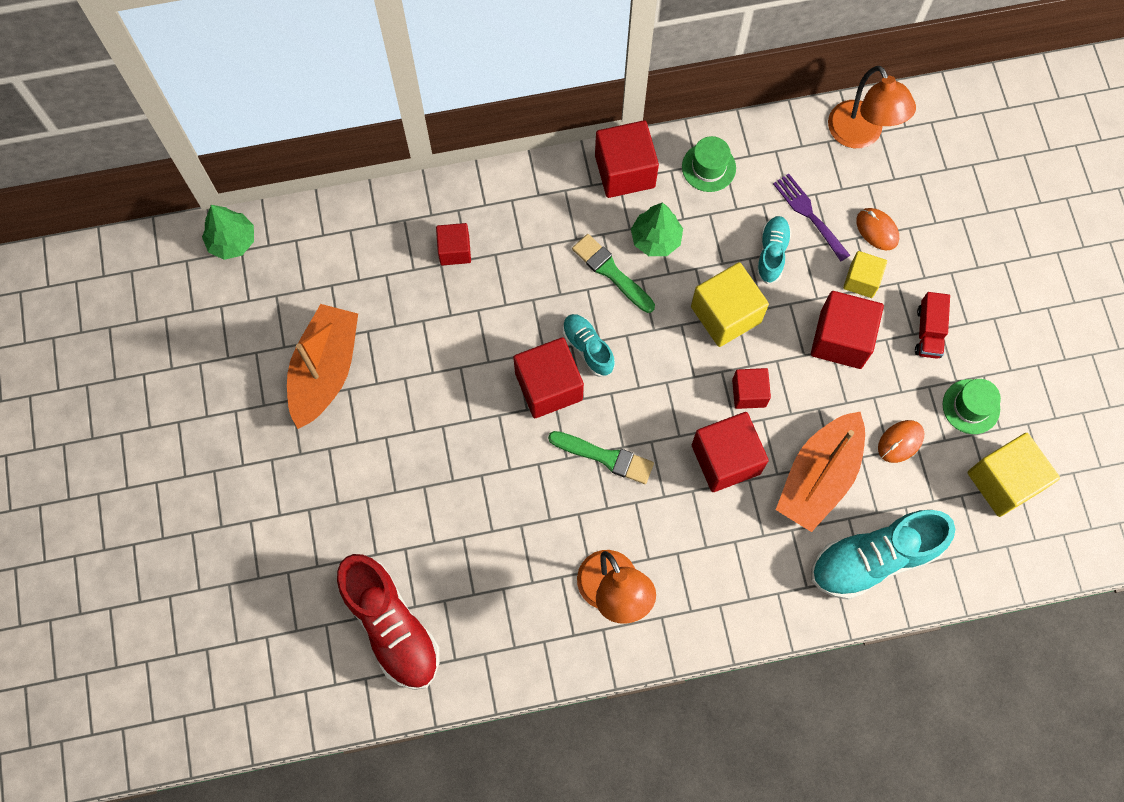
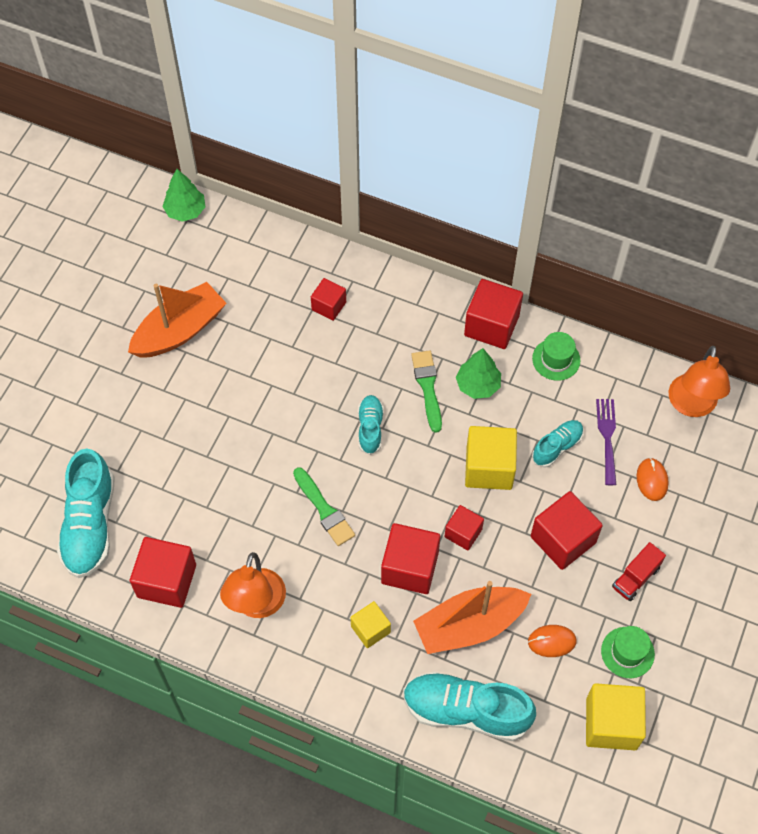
camera: 35 degrees right, 10 degrees down
red shoe [337,554,440,690] -> turquoise shoe [57,449,115,578]
red cube [513,337,584,418] -> red cube moved to [130,537,196,608]
yellow cube [843,251,887,298] -> yellow cube moved to [350,601,391,648]

